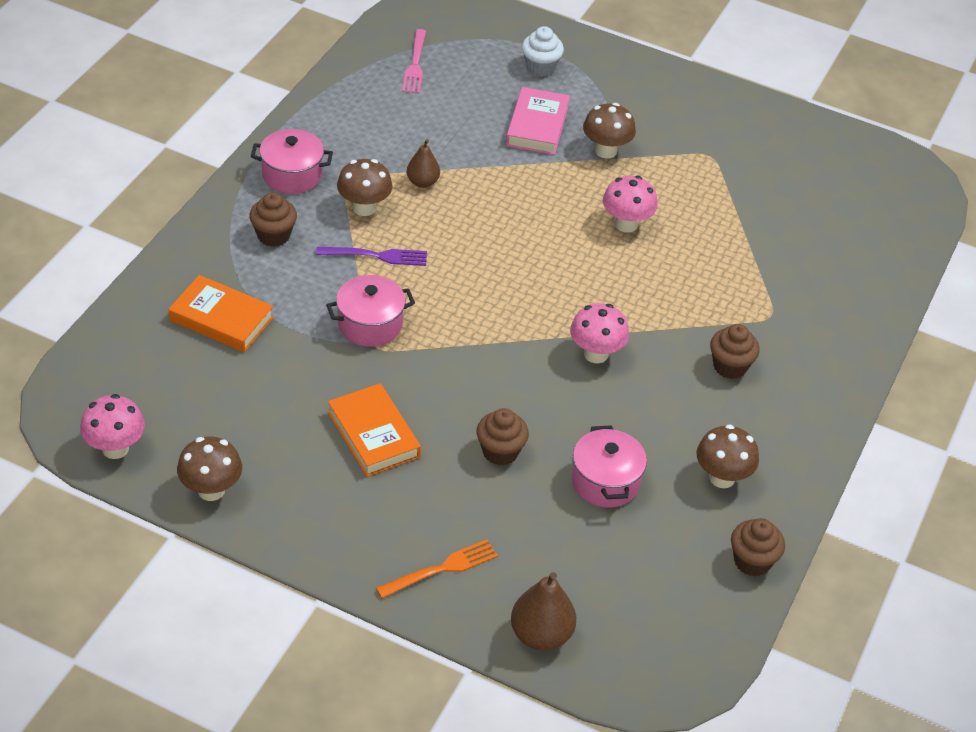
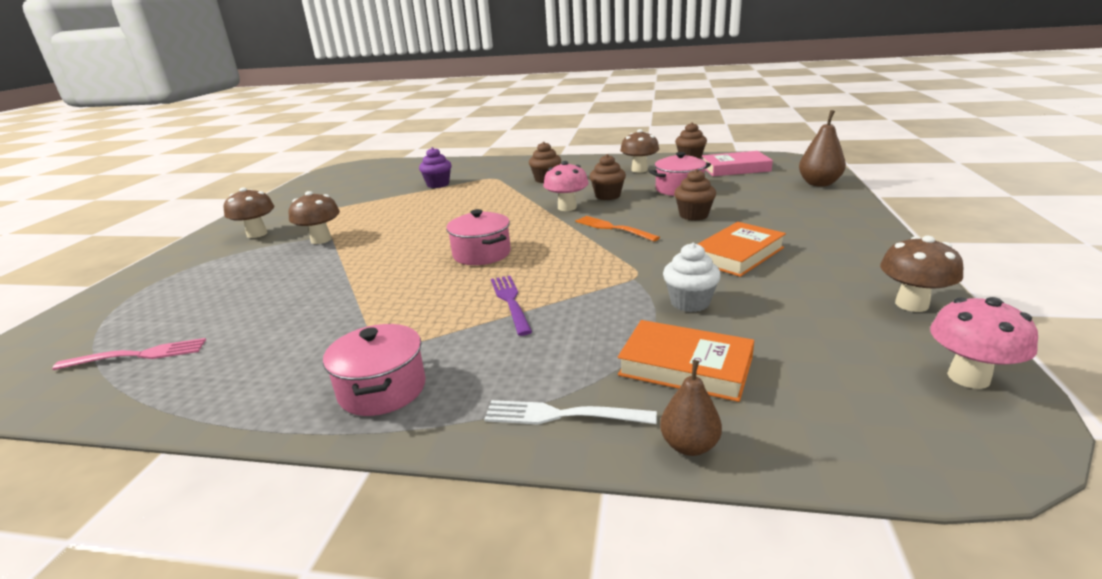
camera: 100 degrees left, 20 degrees down
orange book [169,275,274,352] -> orange book turned 75 degrees counterclockwise [618,320,754,402]
brown cupcake [249,192,297,247] -> brown cupcake moved to [589,154,626,200]
pink pot [326,275,415,347] -> pink pot moved to [446,209,511,265]
brown mushroom [337,159,393,216] -> brown mushroom moved to [224,187,274,238]
orange fork [376,540,498,598] -> orange fork moved to [575,216,660,241]
brown pear [407,139,440,188] -> brown pear moved to [660,360,722,456]
pink book [506,87,570,155] -> pink book moved to [702,151,773,176]
white cupcake [522,26,564,77] -> white cupcake moved to [663,243,721,312]
pink mushroom [603,176,658,233] -> none
none -> purple cupcake [419,147,451,188]
none -> white fork [484,400,657,424]

